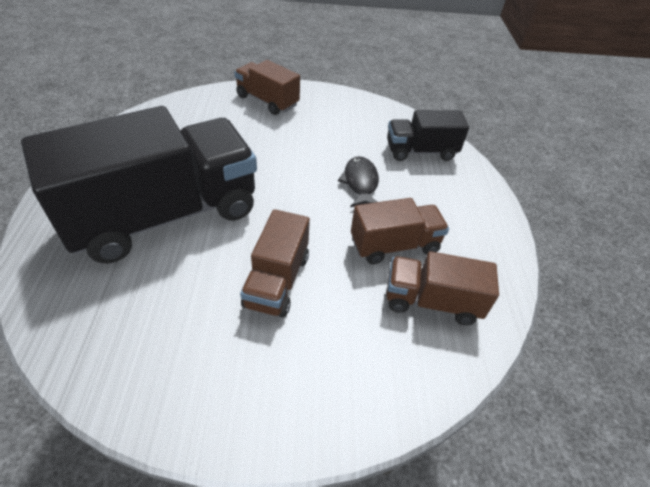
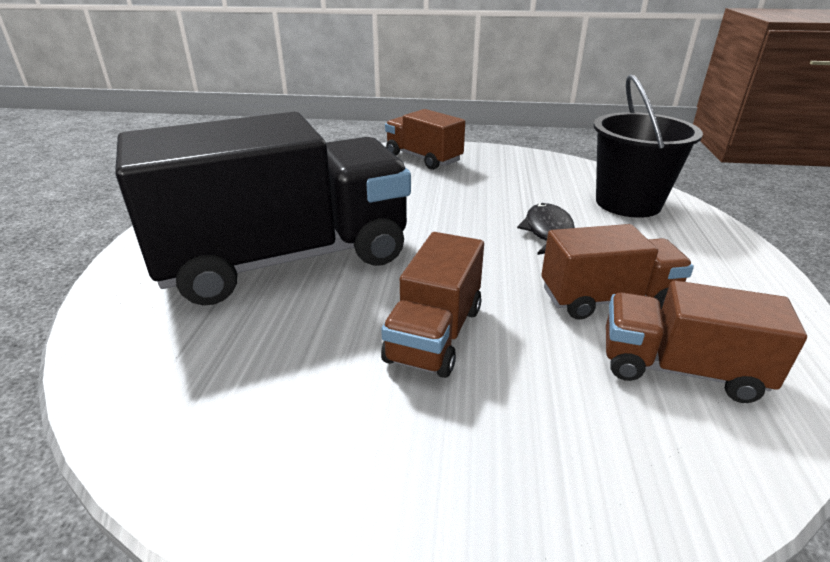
camera: 10 degrees right, 15 degrees down
black truck [387,110,469,161] -> black bucket [594,74,703,218]

